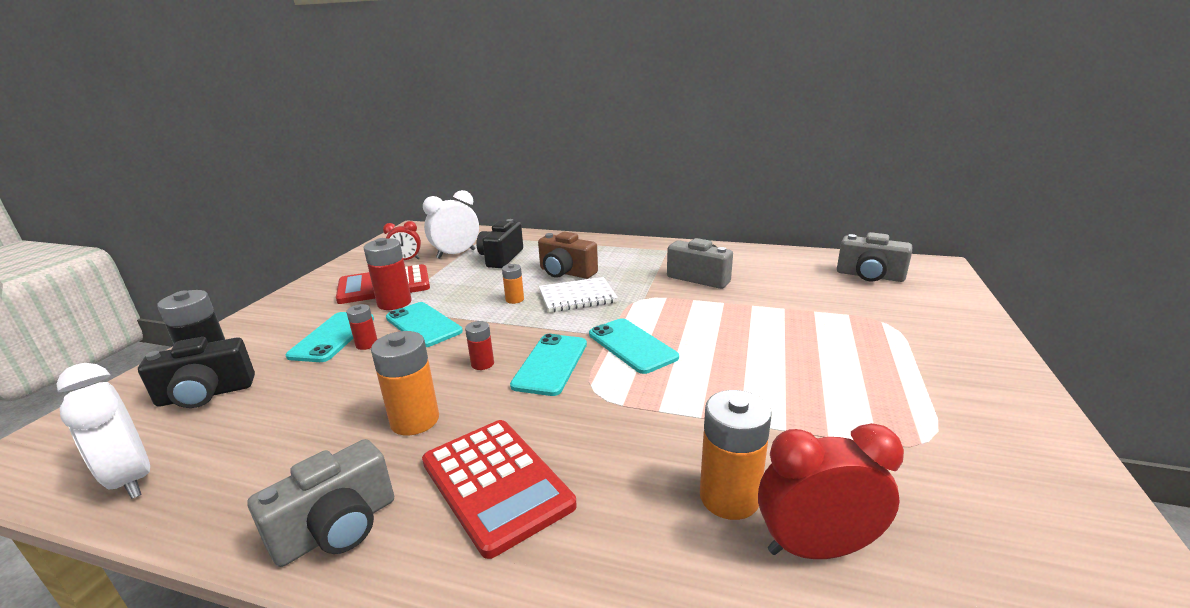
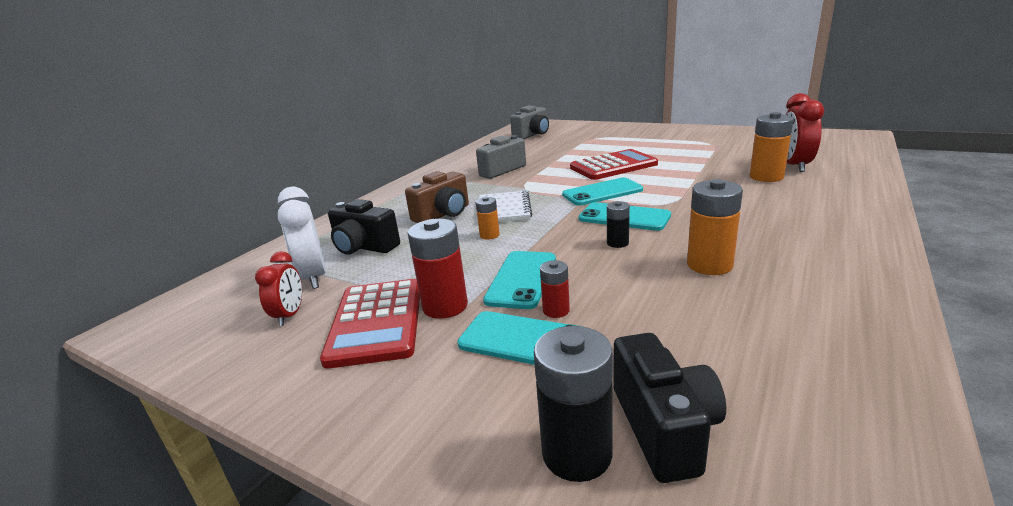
camera: 75 degrees left, 0 degrees up
white clock [57,363,150,499] -> none
grey camera [248,439,394,567] -> none
turquoise phone [386,302,463,347] -> turquoise phone turned 45 degrees counterclockwise [483,251,556,309]
red calculator [422,420,577,559] -> red calculator moved to [570,149,658,180]
red battery [465,321,494,370] -> black battery [607,201,630,248]

